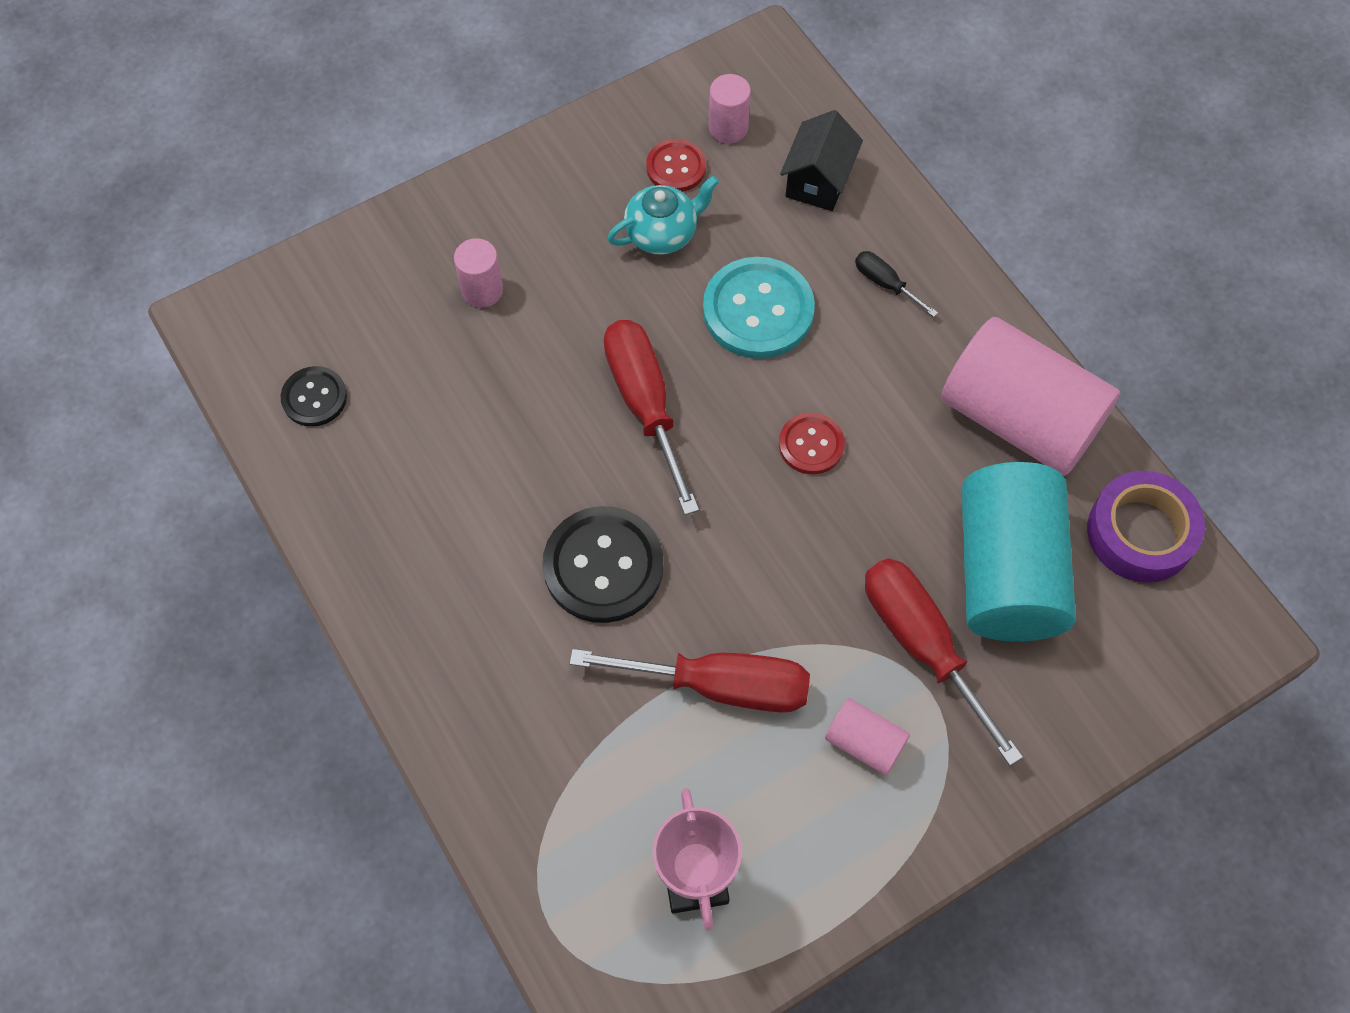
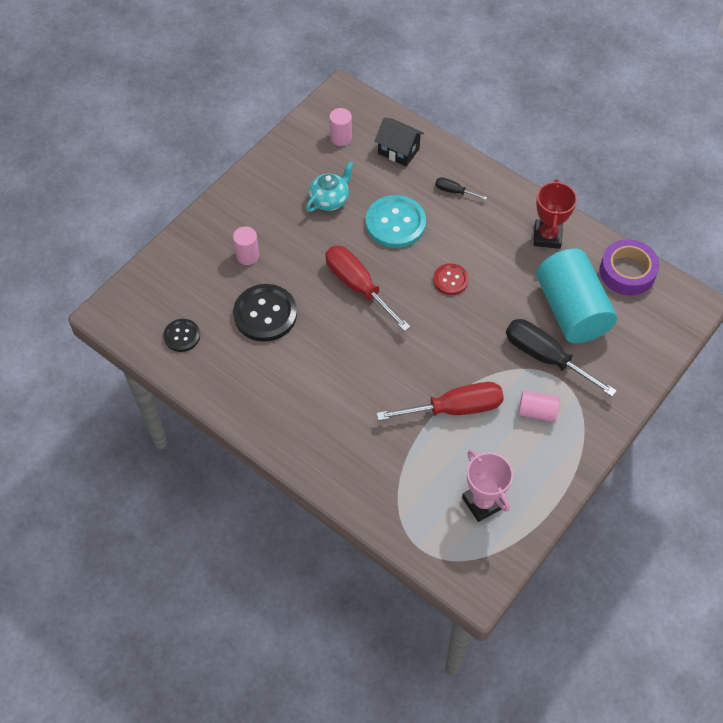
camera: 20 degrees left, 5 degrees down
black button [542,506,664,623] -> black button moved to [233,284,297,342]
red button [646,139,706,192] -> none
black house [780,110,863,211] -> black house turned 60 degrees counterclockwise [375,118,424,167]
red screwdriver [865,558,1023,766] -> black screwdriver [506,319,617,397]
pink cylinder [941,317,1120,476] -> red trophy [534,179,577,249]

